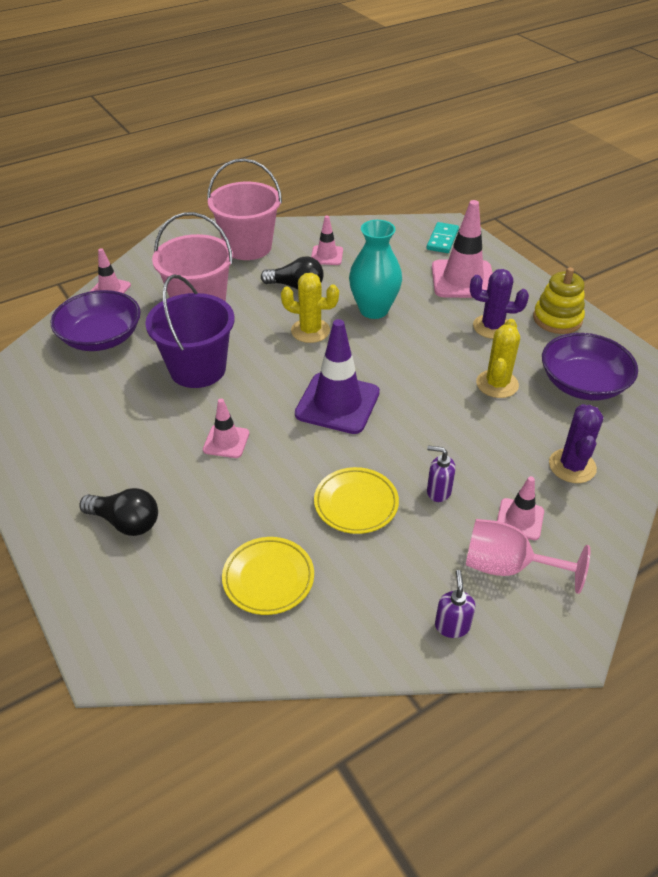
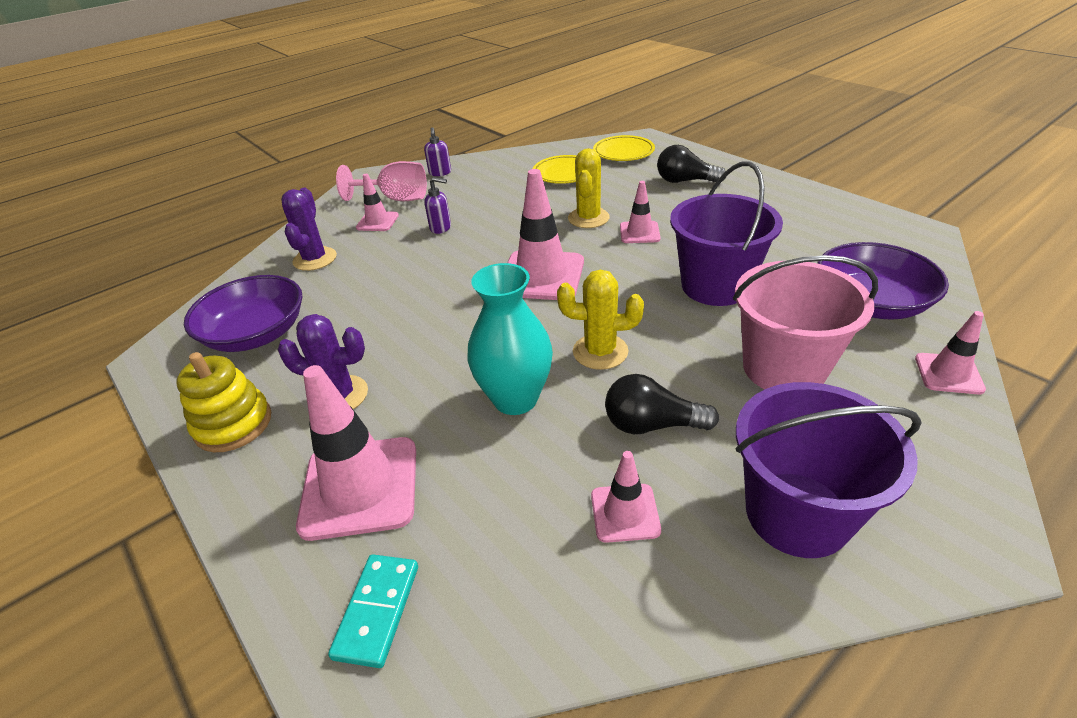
camera: 175 degrees right, 5 degrees down
pink bucket [207,159,282,260] -> purple bucket [735,382,922,558]
purple traffic cone [295,319,380,434] -> pink traffic cone [507,169,584,300]
yellow plate [314,467,399,534] -> yellow plate moved to [593,135,655,161]
yellow cactus [476,319,520,398] -> yellow cactus moved to [568,148,610,228]

